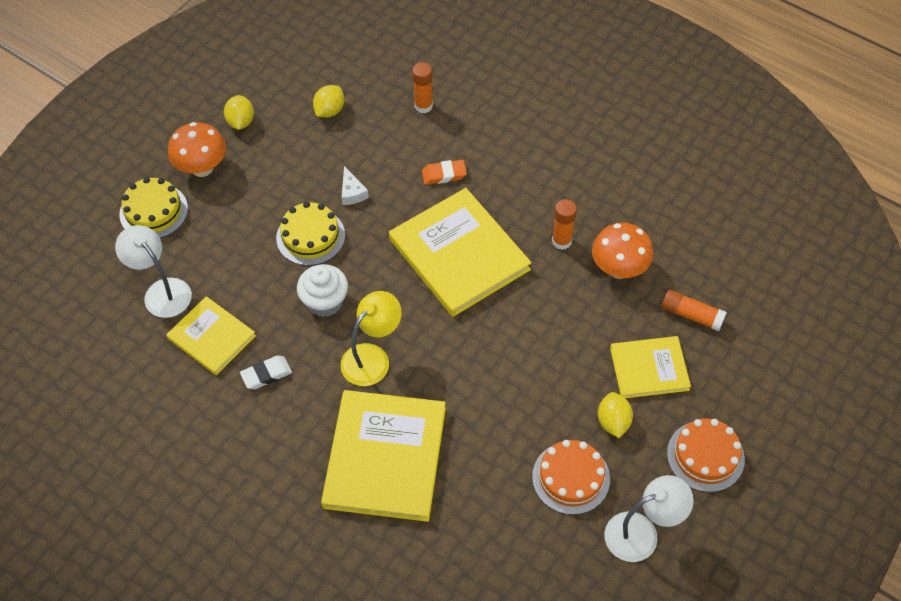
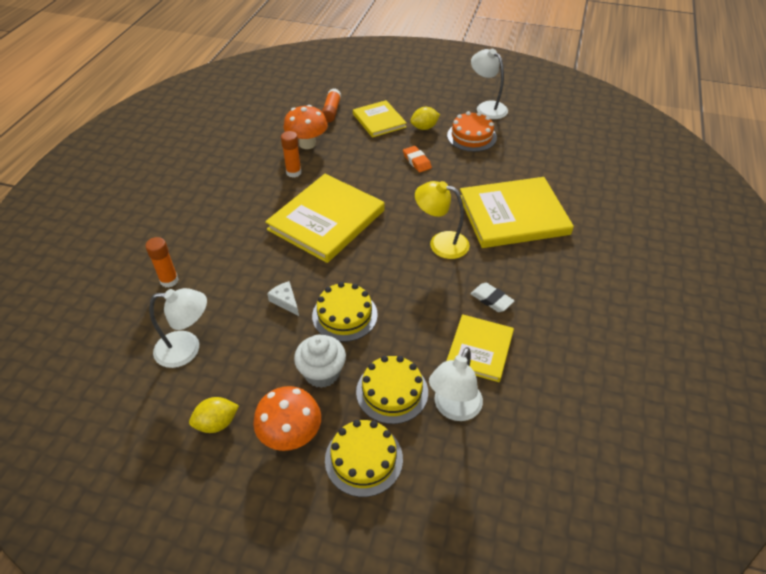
camera: 110 degrees left, 10 degrees down
white cupcake [297,264,348,317] -> white cupcake moved to [294,335,346,388]
yellow lemon [313,85,344,118] -> white lamp [149,288,207,368]
white cheese [341,166,369,205] -> white cheese turned 90 degrees counterclockwise [267,281,299,316]
orange eraser [422,160,467,185] -> orange eraser moved to [403,146,432,172]
orange cake [667,418,745,492] -> none
none -> yellow cake [356,356,428,424]

